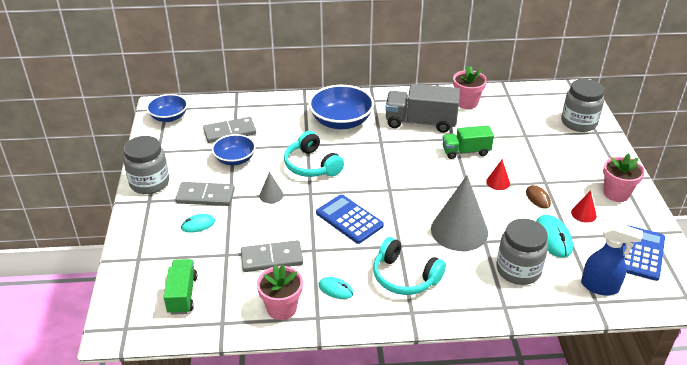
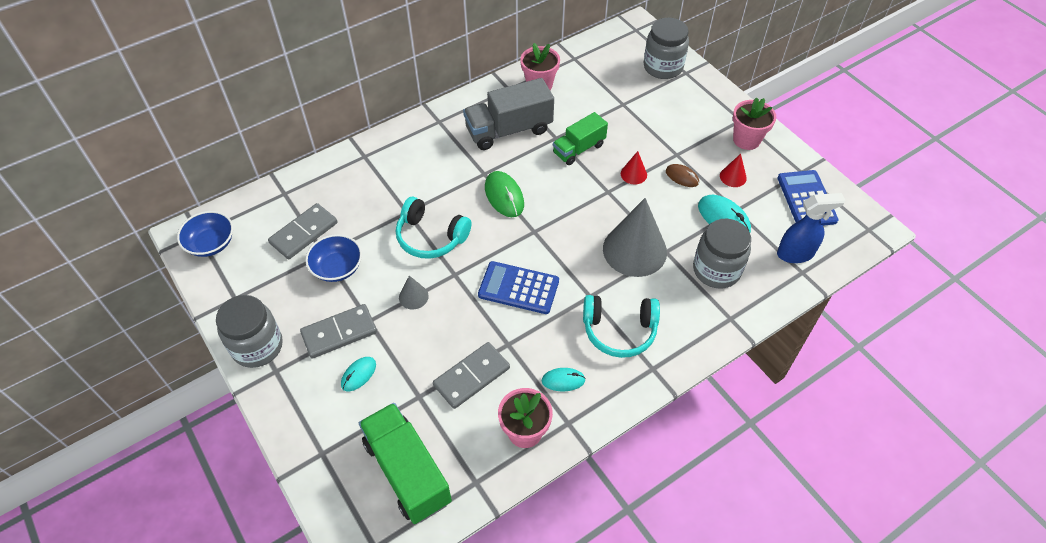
camera: 30 degrees left, 15 degrees up
green truck [164,259,197,315] -> green truck [359,403,452,524], size x1.57
blue bowl [308,85,374,129] -> none
none -> green mouse [485,171,524,217]

